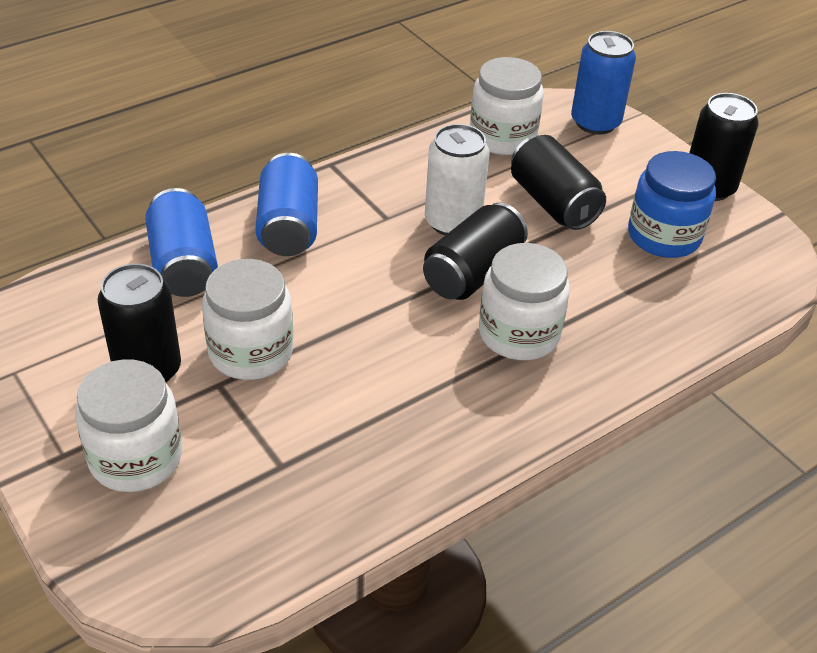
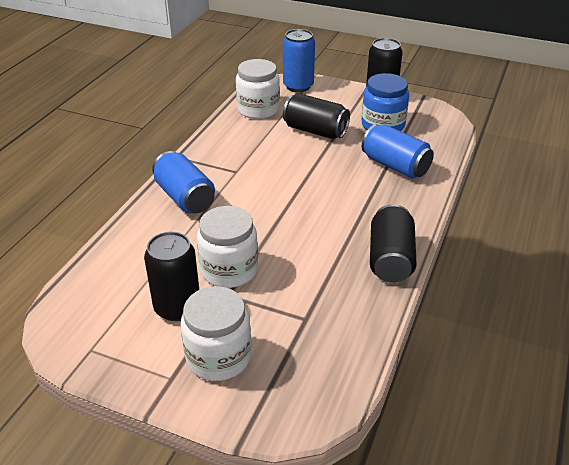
camera: 30 degrees left, 5 degrees down
blue can [145,188,218,297] -> blue can moved to [362,124,434,178]
black can [423,202,528,300] -> black can moved to [370,204,417,283]
white can [425,124,490,235] -> none
white jar [479,243,570,360] -> none

